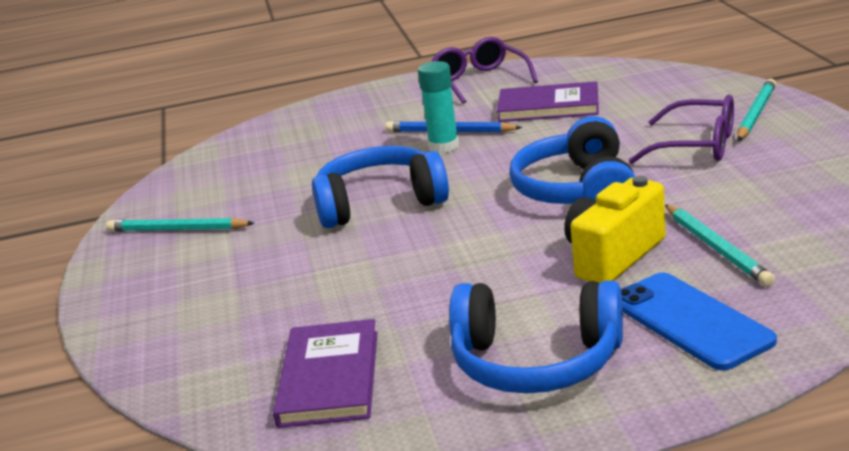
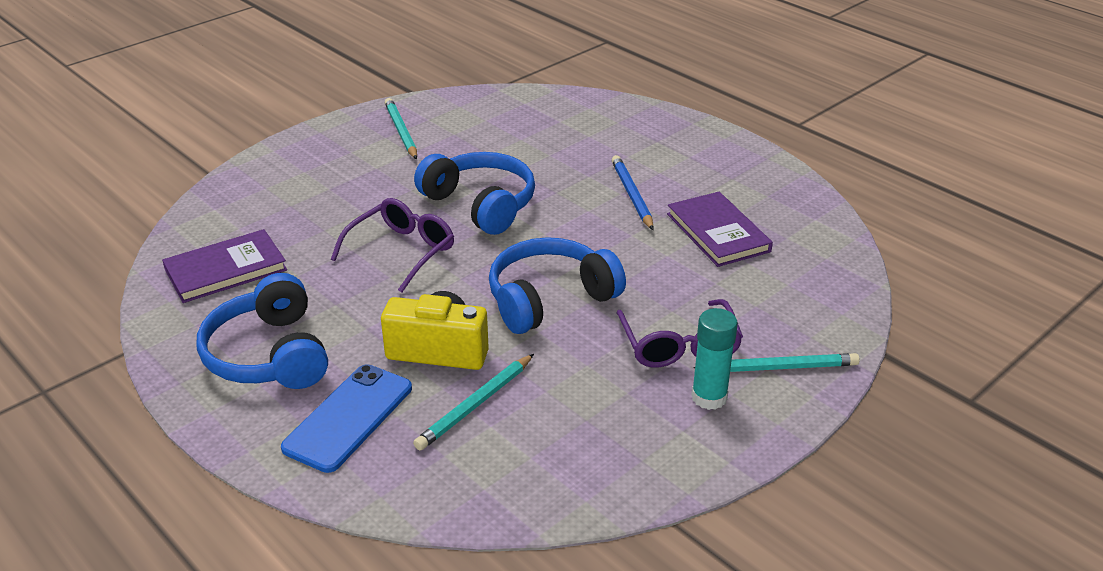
camera: 55 degrees right, 10 degrees up
turquoise glue stick [418,61,459,154] -> turquoise glue stick moved to [691,308,738,410]
purple glasses [431,37,538,104] -> purple glasses moved to [331,198,454,293]

